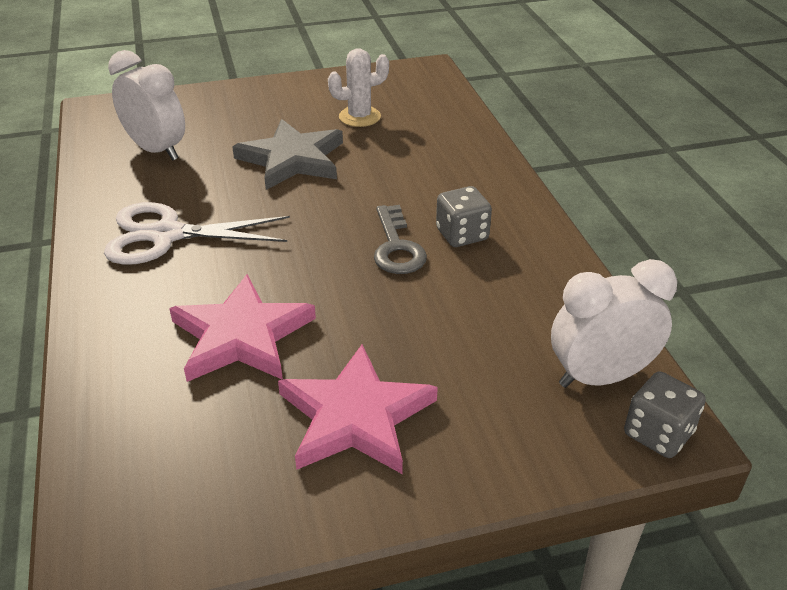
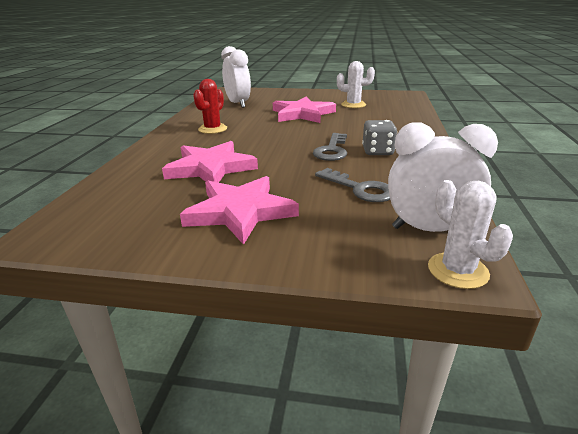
camera: 25 degrees right, 10 degrees down
white scissors [104,202,290,265] -> red cactus [193,79,227,134]
grey star [232,119,343,190] -> pink star [273,96,336,123]
grey dice [624,371,706,458] -> white cactus [428,180,513,289]
none -> grey key [315,168,390,202]

